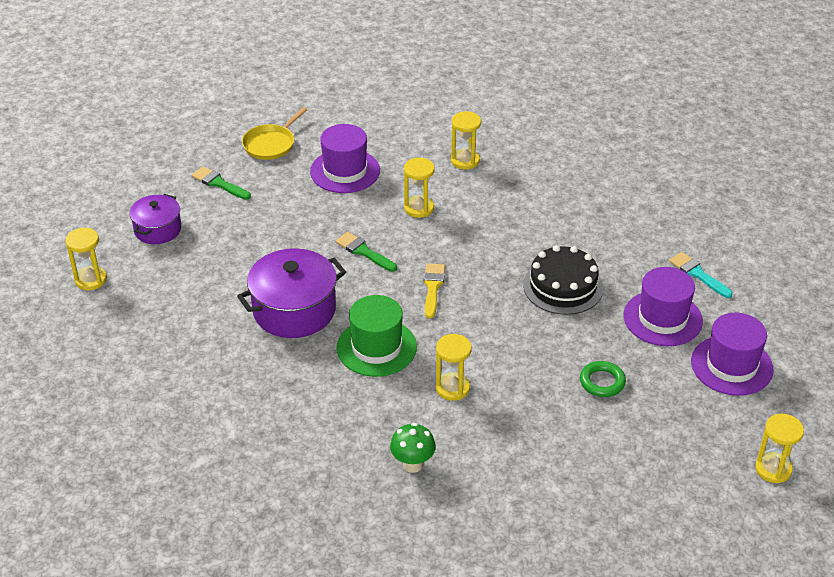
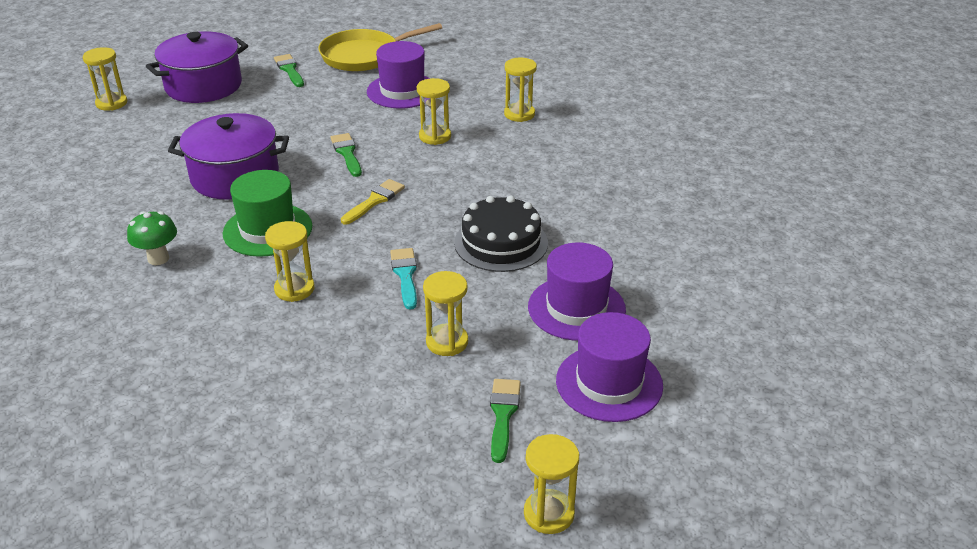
camera: 30 degrees right, 5 degrees down
purple pot [129,194,181,244] -> purple pot [146,32,248,103], size x1.66
yellow pan [242,107,308,160] -> yellow pan [318,23,442,71], size x1.51
green mushroom [390,423,436,473] -> green mushroom moved to [127,211,177,265]
green ring [580,361,626,397] -> yellow hourglass [423,271,468,356]
turquoise brush [669,252,733,298] -> turquoise brush moved to [390,248,417,310]
none -> green brush [490,379,521,463]

